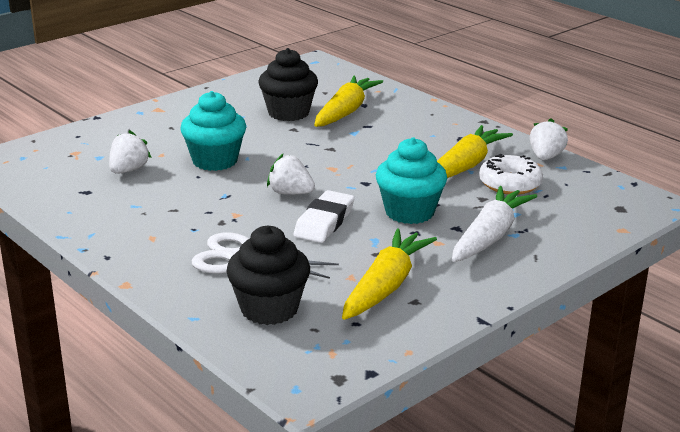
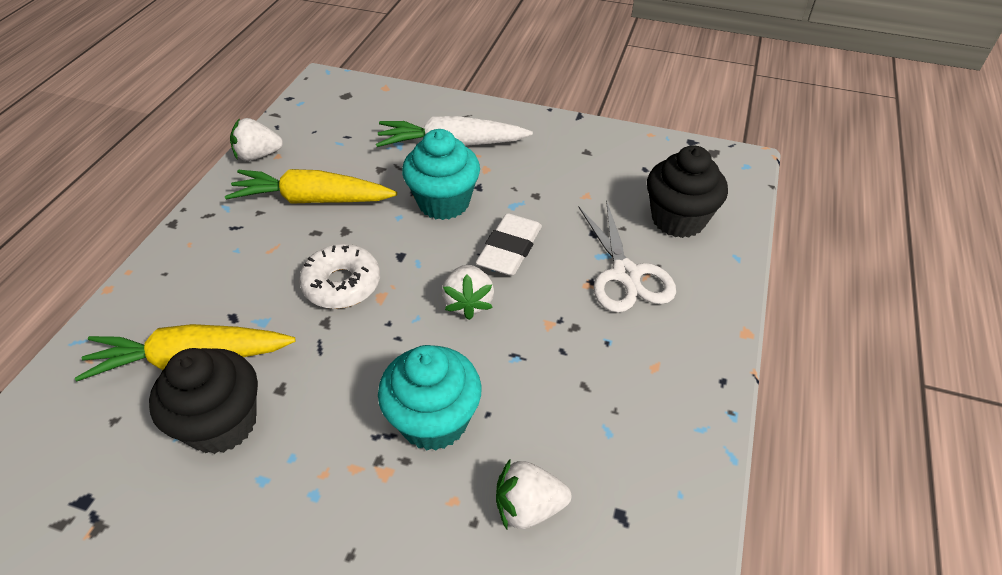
camera: 120 degrees left, 20 degrees up
white eraser [294,190,355,243] -> white eraser turned 60 degrees counterclockwise [476,213,542,276]
yellow carrot [342,228,437,320] -> none
white donut [479,154,543,195] -> white donut moved to [299,244,380,309]

